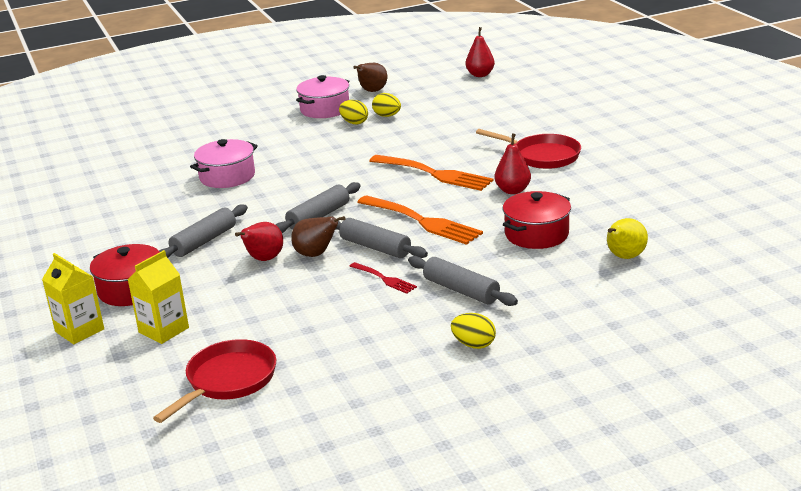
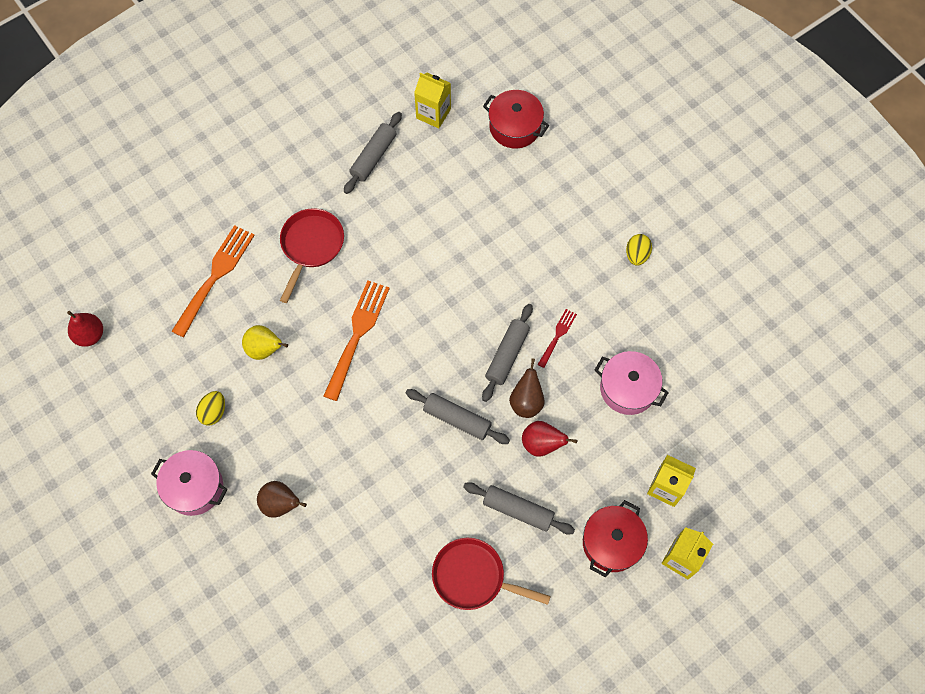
camera: 105 degrees left, 40 degrees up
red pan [153,339,276,423] -> red pan moved to [432,538,551,610]
pink pot [190,139,258,188] -> pink pot moved to [595,351,669,415]
yellow egg [339,100,368,125] -> none
brown pear [353,63,387,92] -> brown pear moved to [257,481,307,518]
orange fork [357,195,483,245] -> orange fork moved to [171,225,255,337]
grey rolling pin [408,256,518,306] -> grey rolling pin moved to [344,112,402,194]
red pear [494,133,531,194] -> none
red pot [503,191,571,249] -> red pot moved to [483,90,549,149]
yellow pear [607,218,648,259] -> yellow pear moved to [242,325,288,360]
none -> yellow carton [414,73,451,128]

